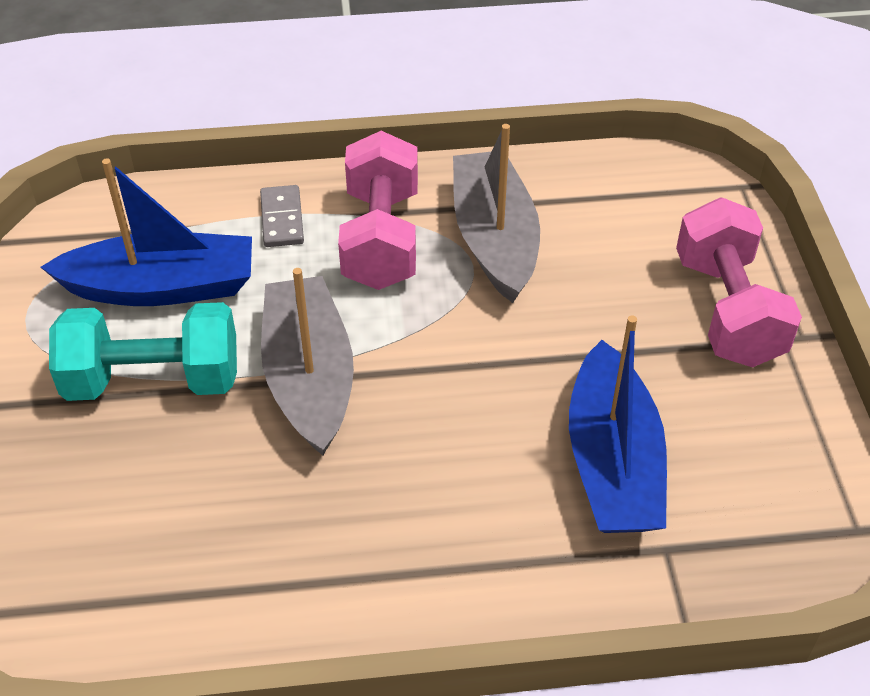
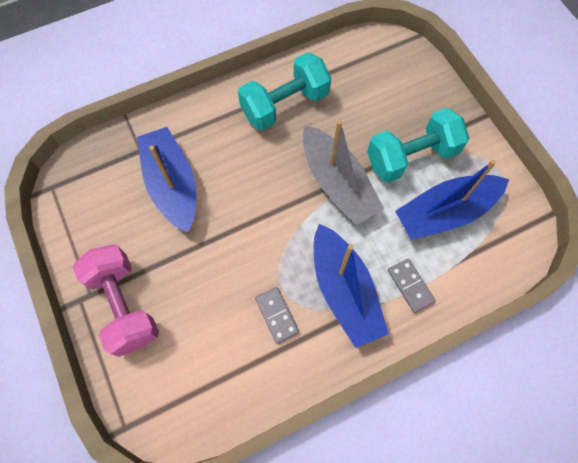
camera: 160 degrees right, 20 degrees up
pink dumbbell [338,131,418,290] -> blue boat [314,224,388,348]
grey boat [453,124,540,303] -> grey domino [255,287,299,344]
none -> turquoise dumbbell [238,52,331,131]

